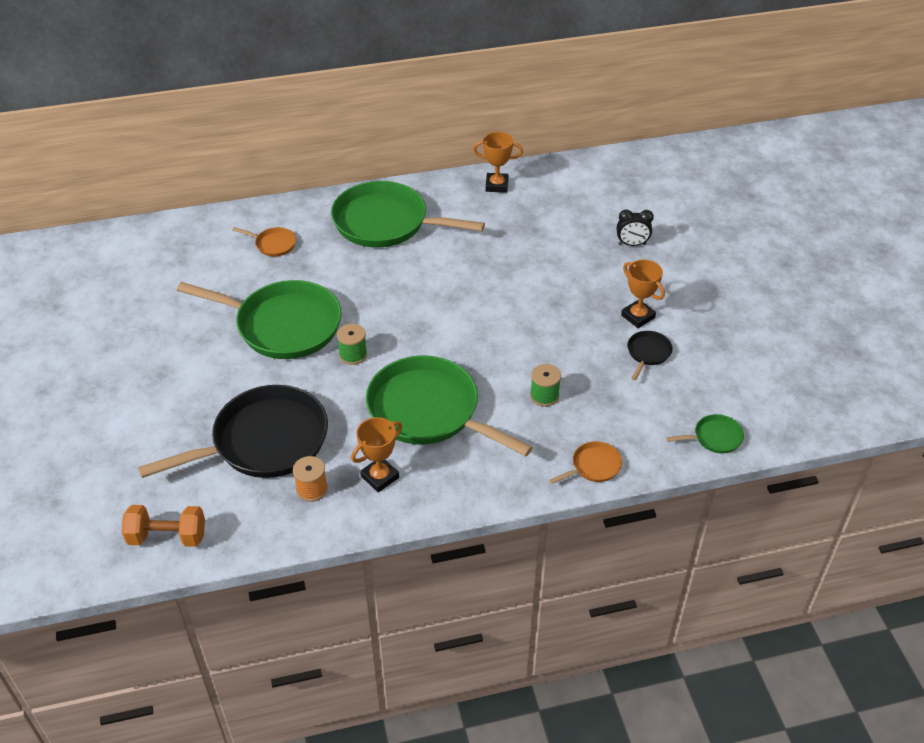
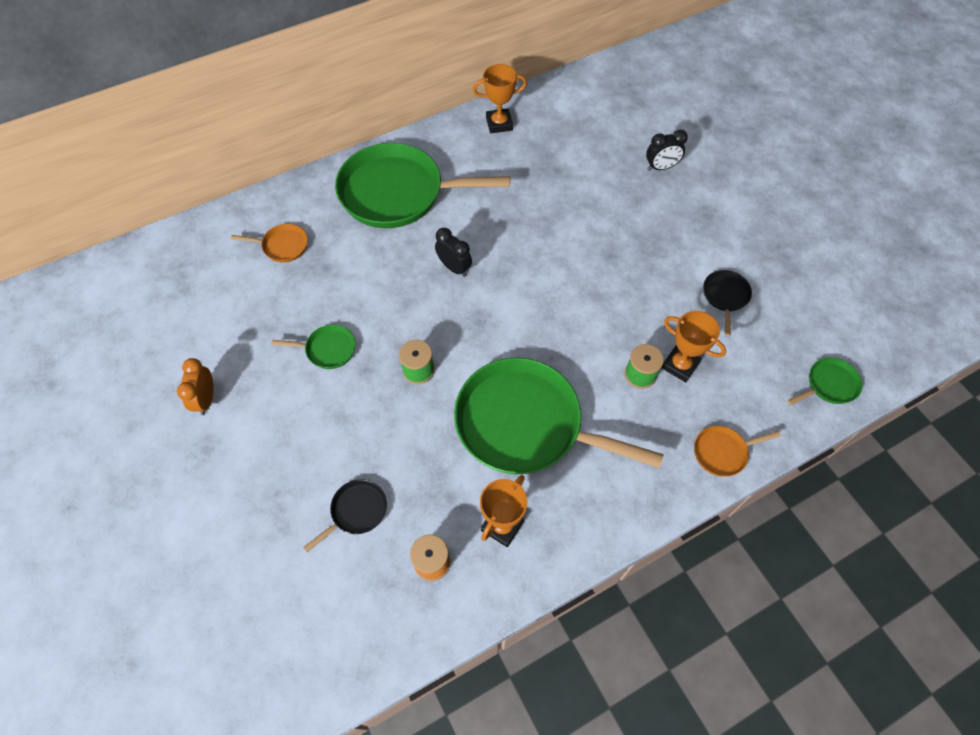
camera: 15 degrees left, 15 degrees up
orange dumbbell [121,505,205,547] -> none
black pan [138,385,328,478] -> black pan [303,479,387,552], size x0.42
green pan [177,280,342,359] -> green pan [272,325,356,369], size x0.42
orange pan [549,441,622,484] -> orange pan turned 150 degrees counterclockwise [694,426,781,477]
orange trophy [621,260,665,328] -> orange trophy moved to [662,311,726,382]
none -> orange clock [177,358,214,415]
none -> black clock [435,228,472,277]

